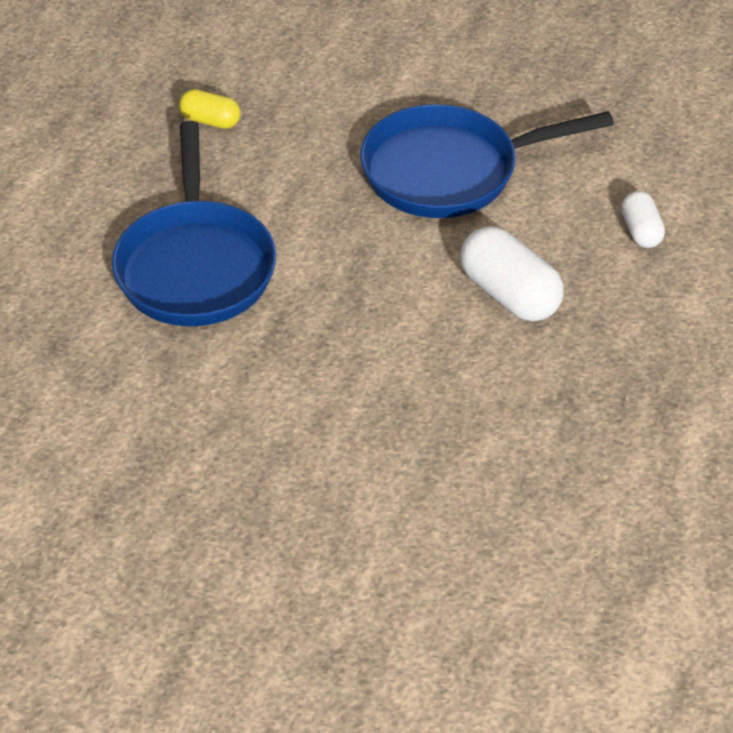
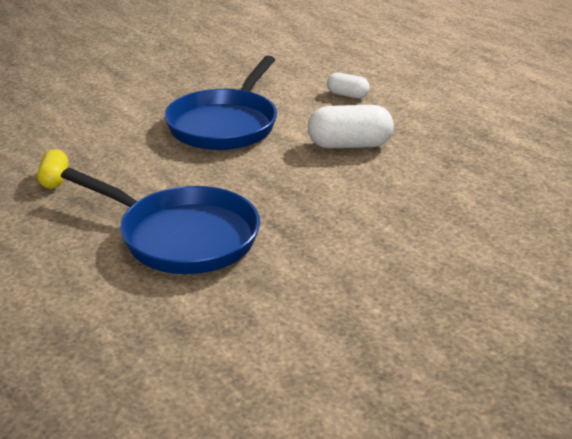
camera: 55 degrees left, 15 degrees down
yellow capsule [179,89,240,129] -> yellow capsule turned 60 degrees counterclockwise [37,149,68,189]

